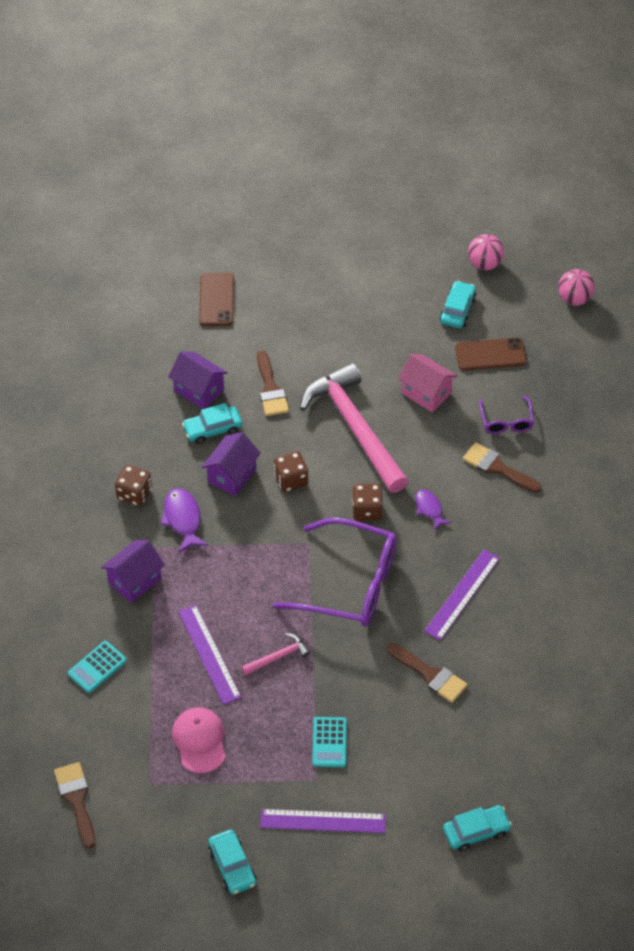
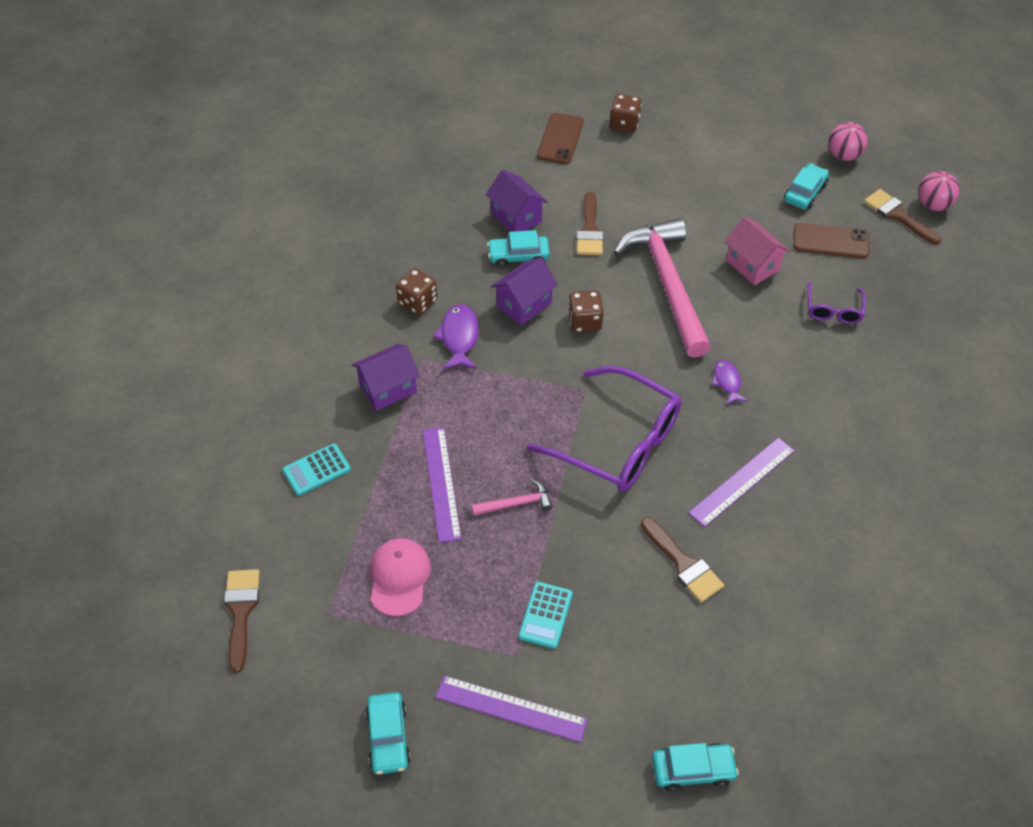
camera: 15 degrees right, 0 degrees up
brown dice [352,483,383,521] -> brown dice moved to [610,94,642,133]
brown brush [463,442,542,493] -> brown brush moved to [864,189,941,245]

